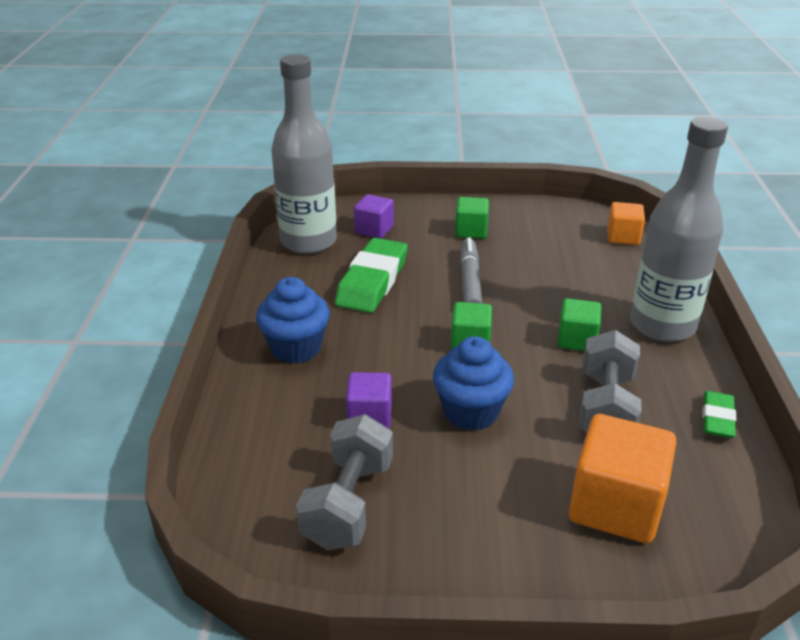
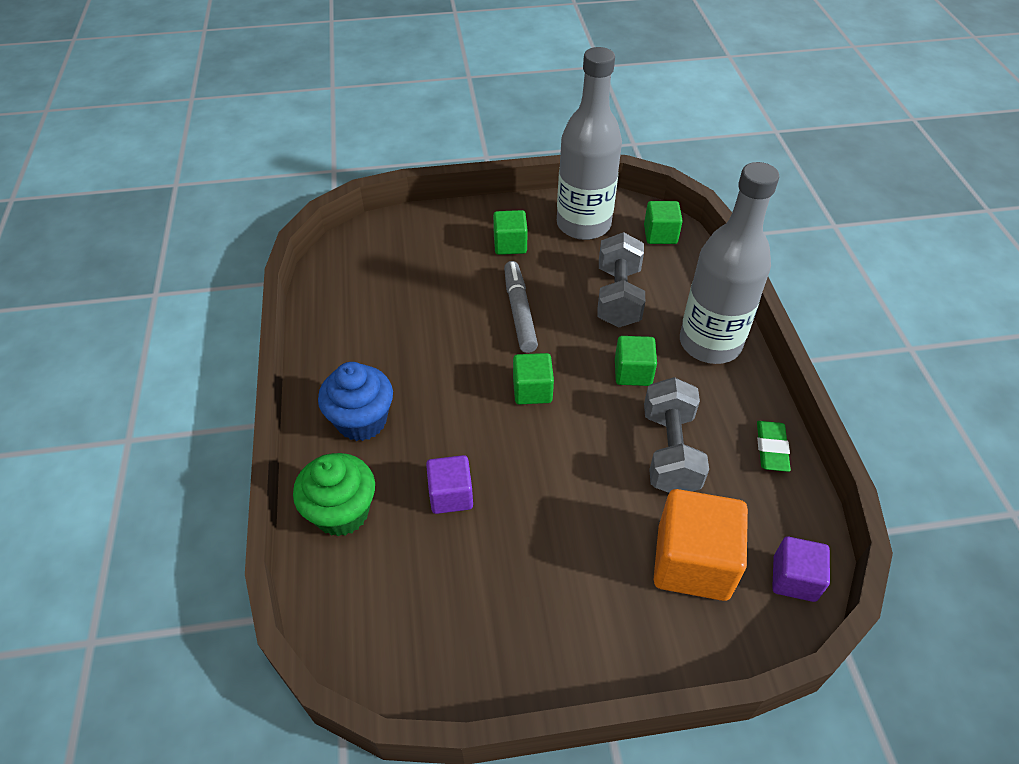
camera: 10 degrees left, 15 degrees up
grey bottle [271,54,337,254] -> grey bottle moved to [557,47,622,240]
grey dumbbell [296,414,393,550] -> grey dumbbell moved to [597,232,645,328]
green eraser [335,238,408,313] -> none
purple cube [354,194,394,239] -> purple cube moved to [772,536,830,602]
blue cupcake [433,336,514,431] -> none
orange cube [607,202,645,245] -> green cube [644,201,683,244]
none -> green cupcake [293,453,375,536]

